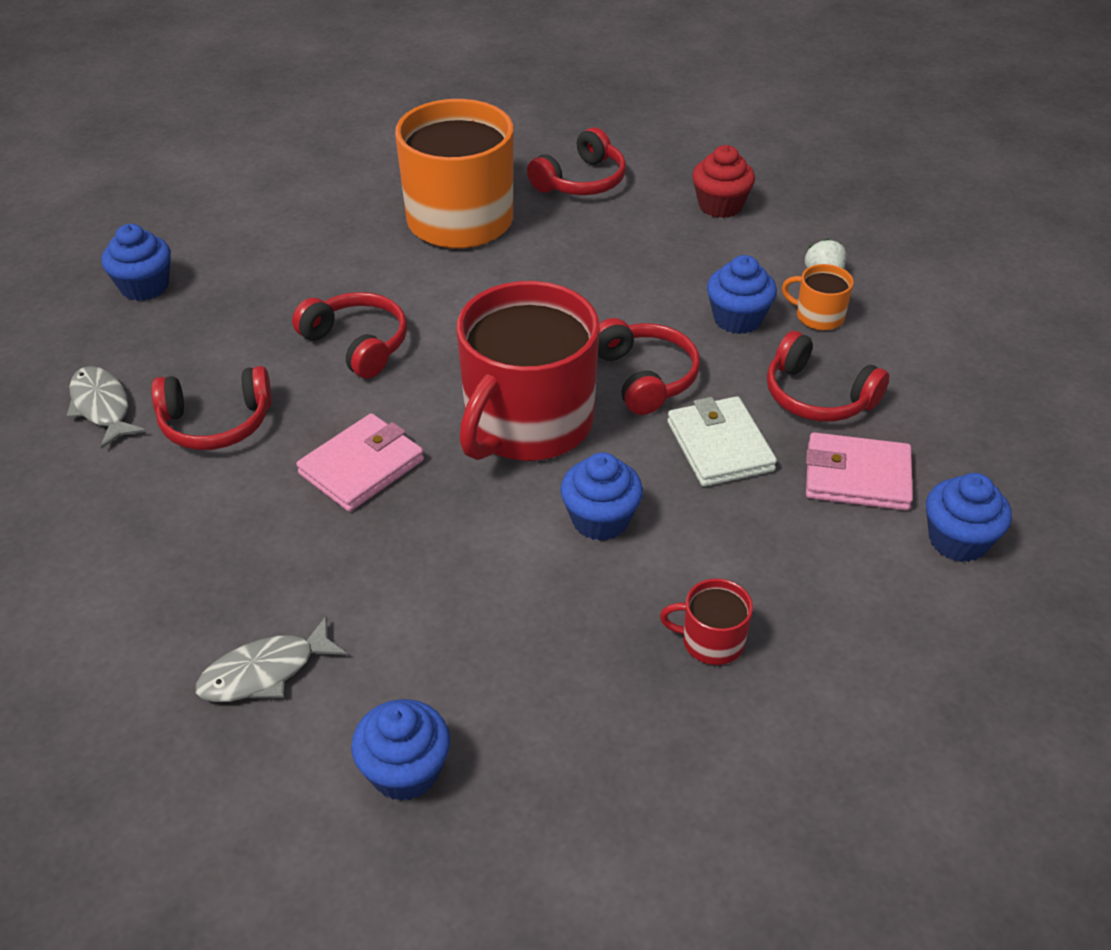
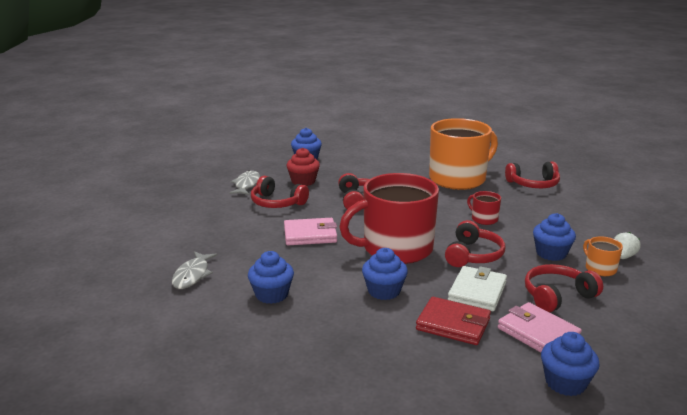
camera: 40 degrees right, 20 degrees down
grey fish [195,616,347,702] -> grey fish turned 90 degrees counterclockwise [172,251,218,289]
blue cupcake [351,699,450,801] -> blue cupcake moved to [248,251,294,304]
red mug [660,579,753,665] -> red mug moved to [467,191,501,225]
red cupcake [692,145,755,218] -> red cupcake moved to [286,148,320,186]
red headphones [767,331,889,422] -> red headphones turned 75 degrees clockwise [525,264,603,313]
none -> red wallet [416,297,491,345]

